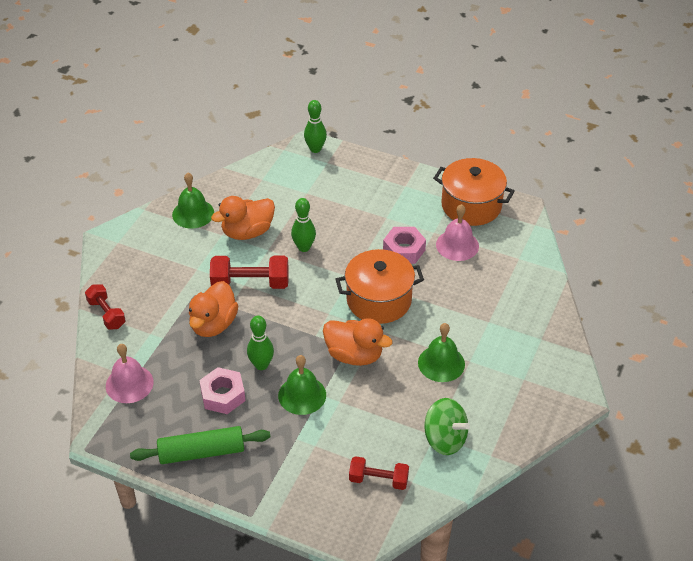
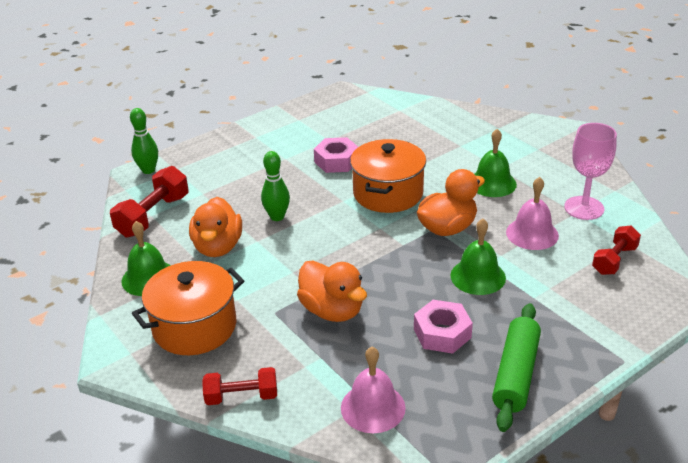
camera: 60 degrees left, 10 degrees down
red dumbbell [210,256,289,289] -> red dumbbell moved to [110,166,189,238]
green bowling pin [247,316,274,370] -> none
green spinning top [424,398,470,455] -> pink goblet [564,123,617,220]
orange pot [433,158,515,226] -> orange pot moved to [132,261,244,355]
pink bell [436,204,479,261] -> pink bell moved to [506,177,559,250]

